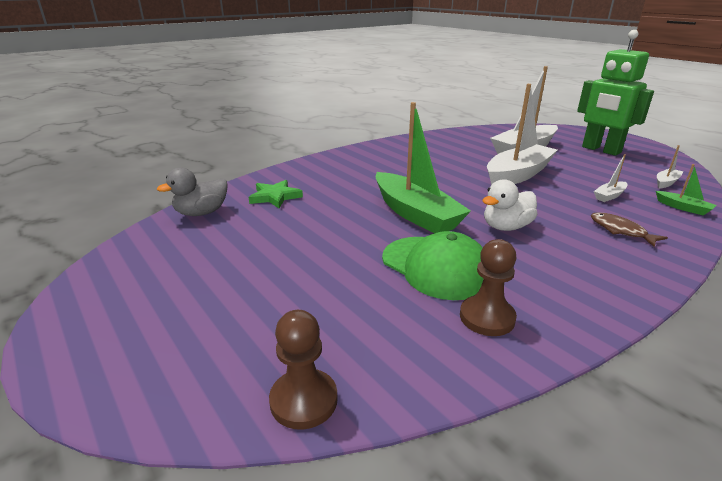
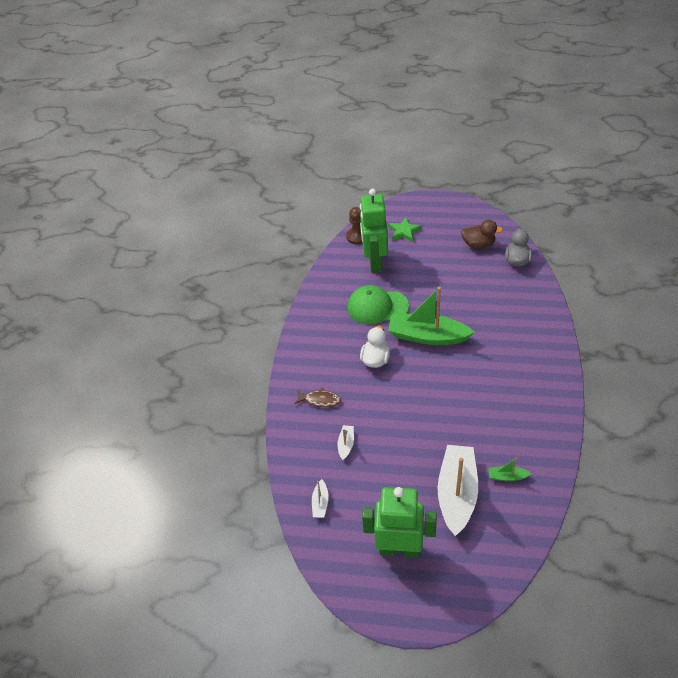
camera: 140 degrees right, 20 degrees up
green star [248,180,303,208] -> green star moved to [388,217,422,242]
brown pawn [460,239,517,336] -> none
white boat [487,84,558,185] -> none
green boat [656,164,716,215] -> green boat moved to [489,458,532,481]
none -> green robot [360,188,388,273]
none -> brown duck [461,220,503,249]

